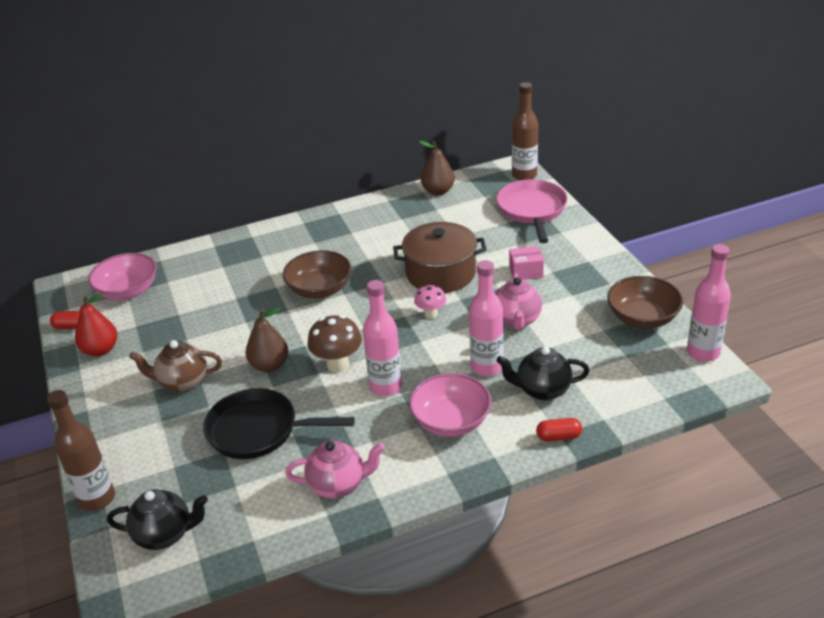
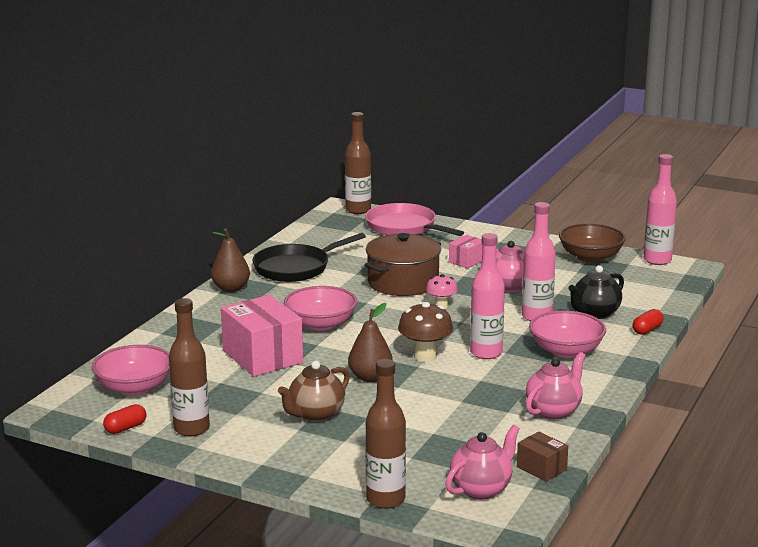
camera: 45 degrees left, 15 degrees down
red pear [75,294,117,356] -> brown bottle [169,298,210,436]
black teapot [107,489,208,550] -> pink teapot [445,425,520,500]
black pan [203,388,355,459] -> black pan moved to [252,233,366,282]
brown bowl [283,250,351,298] -> pink bowl [284,286,357,331]
brown pear [419,141,455,195] -> brown pear moved to [211,228,250,292]
none -> pink box [221,295,303,377]
none -> brown box [517,431,568,482]

